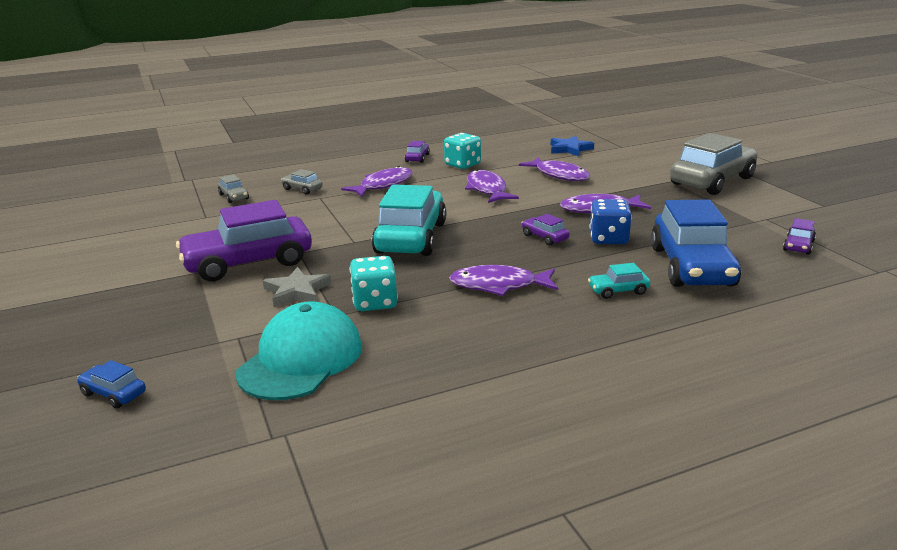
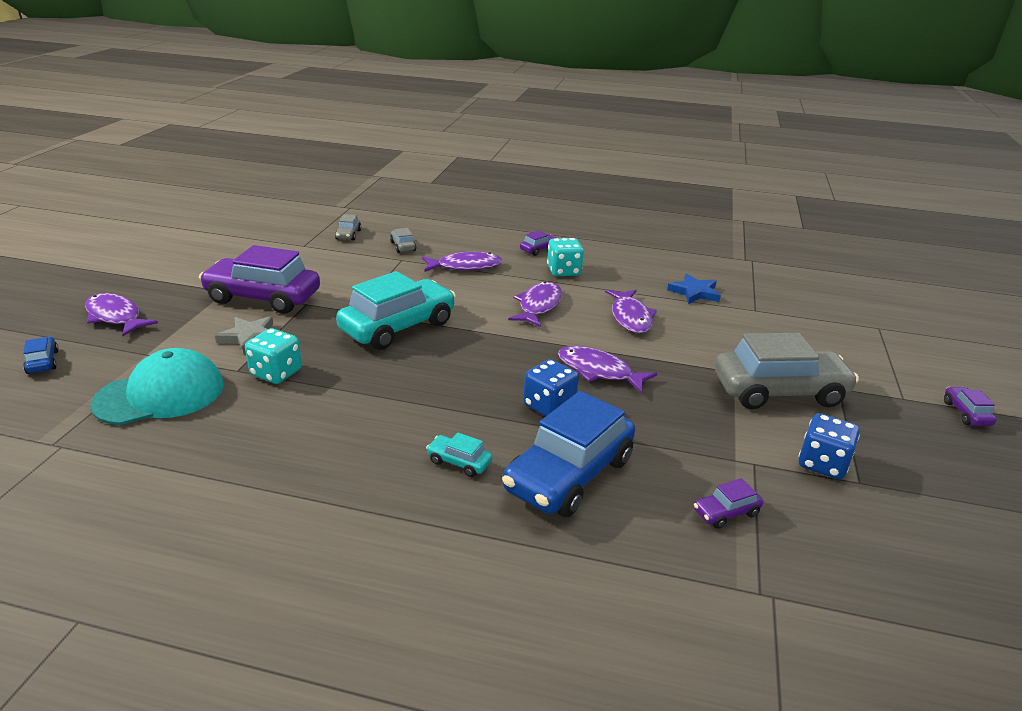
camera: 35 degrees right, 5 degrees up
purple fish [449,265,558,296] -> purple fish moved to [85,293,158,336]
purple car [522,214,570,245] -> purple car moved to [944,387,996,426]
none -> blue dice [799,413,860,479]

